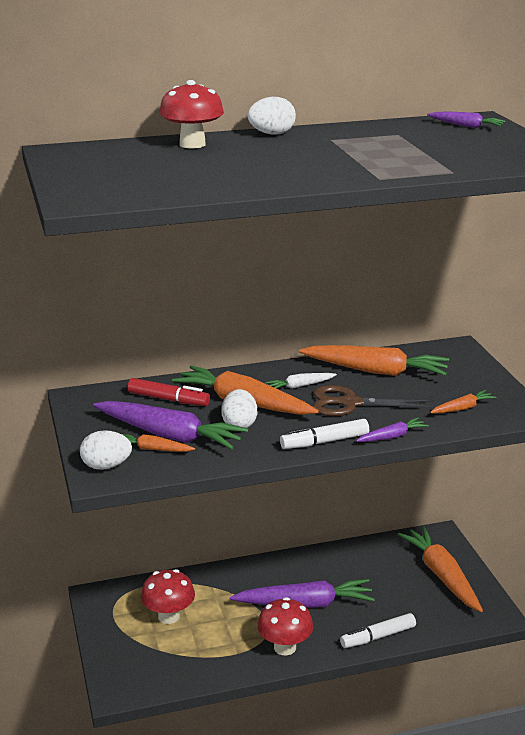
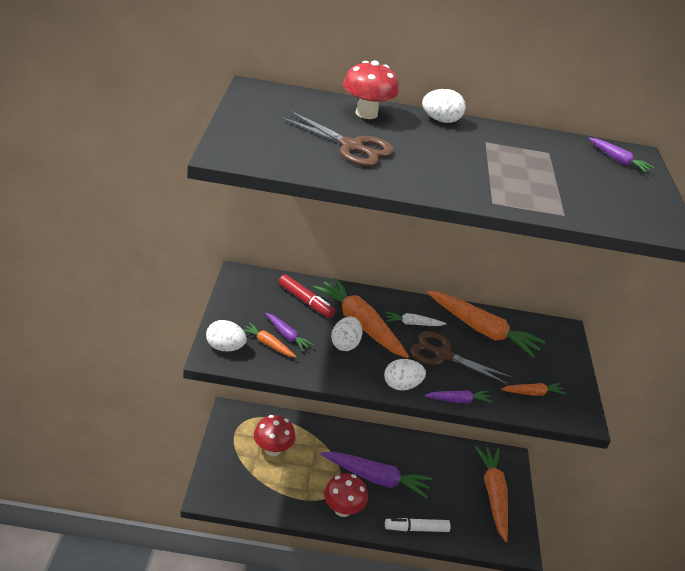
camera: 15 degrees right, 10 degrees up
purple carrot [93,401,248,449] -> purple carrot [265,313,314,351], size x0.48
white marker [280,419,369,449] -> white egg [384,359,426,391]
none -> brown scissors [280,111,394,167]

